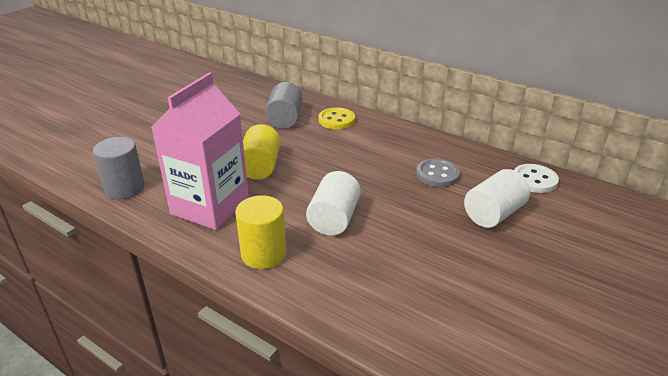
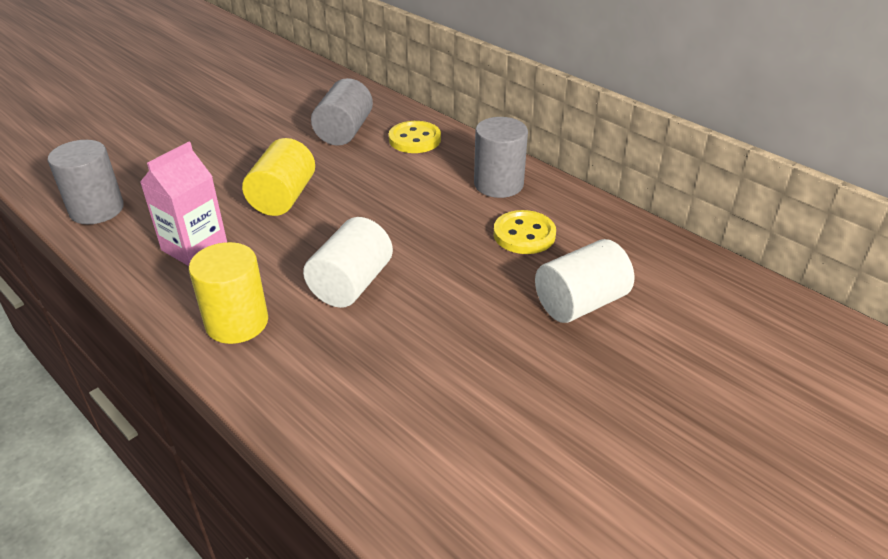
camera: 10 degrees right, 5 degrees up
pink carton [151,72,249,230] -> pink carton [140,142,227,266], size x0.60
grey button [416,159,460,187] -> yellow button [494,210,556,254]
white button [514,164,559,193] -> none
none -> grey cylinder [474,117,528,198]

